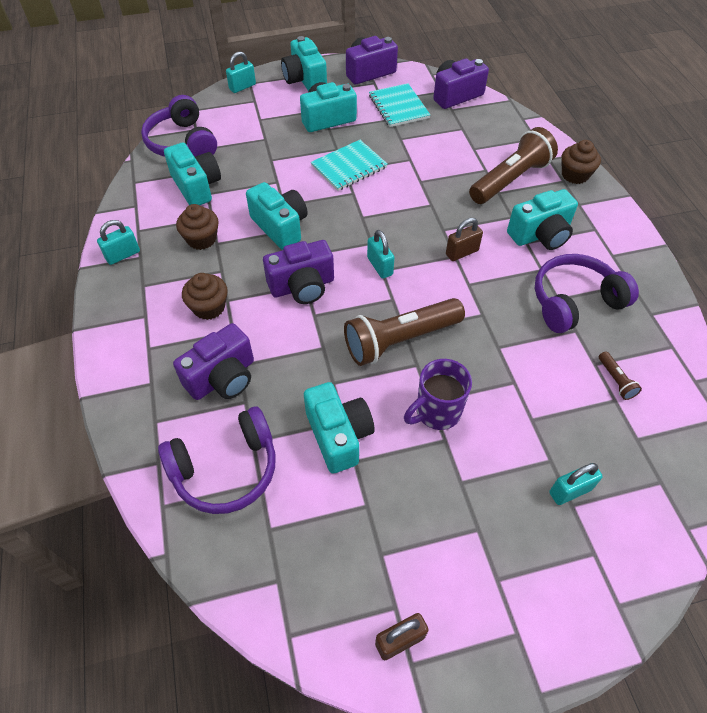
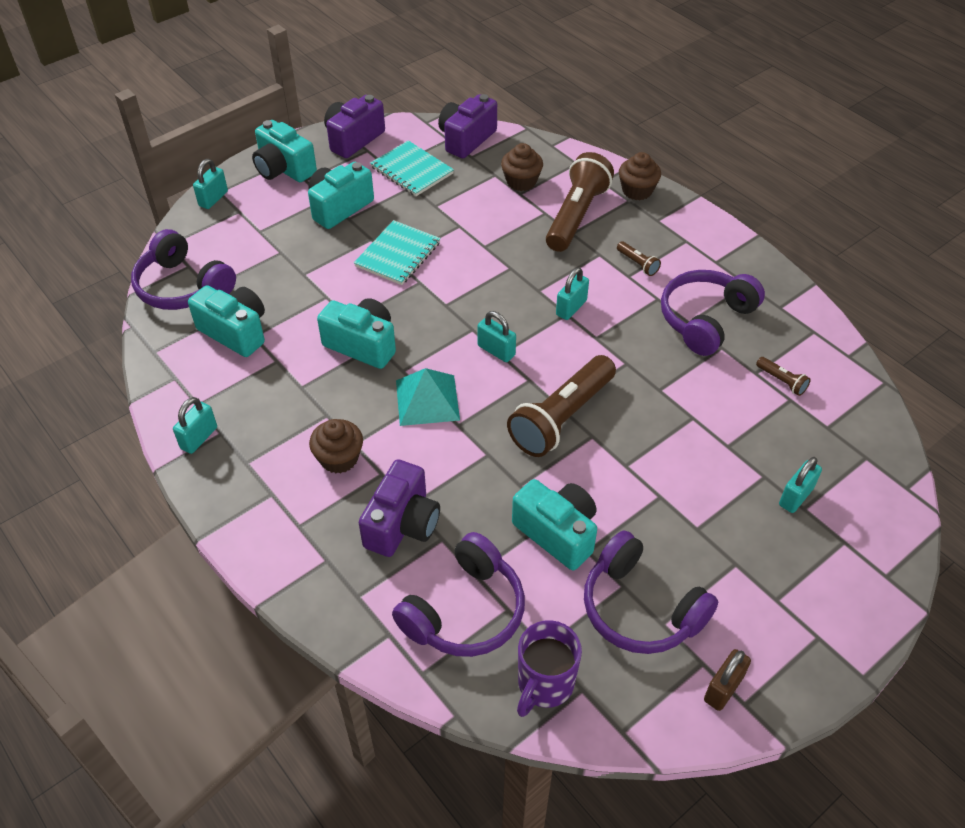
camera: 25 degrees left, 5 degrees down
brown cupcake [176,204,219,250] -> brown cupcake moved to [501,143,543,191]
purple camera [263,240,334,304] -> turquoise pyramid [396,368,460,426]
purple mug [404,359,472,430] -> purple mug moved to [517,620,582,717]
brown padlock [446,218,483,261] -> turquoise padlock [556,268,589,320]
turquoise camera [507,189,578,250] -> brown flashlight [617,241,661,276]
none -> purple headphones [584,530,718,654]

